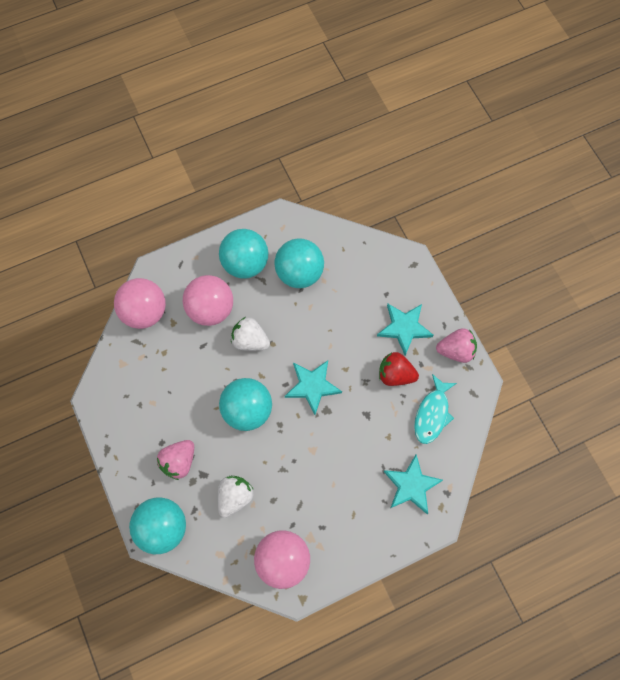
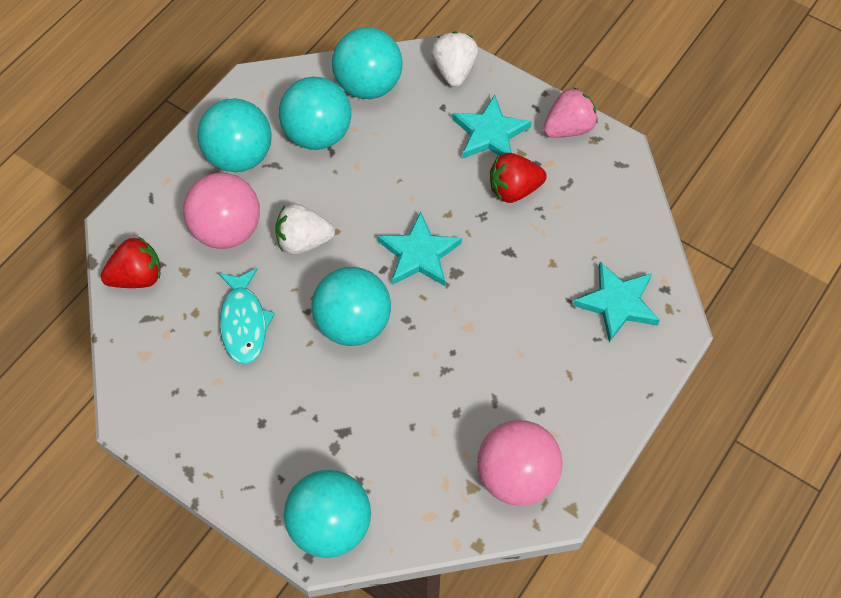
camera: 30 degrees left, 10 degrees down
pink ball [114,278,166,329] -> red strawberry [101,237,160,288]
pink strawberry [157,440,194,480] -> none
white strawberry [218,475,254,518] -> white strawberry moved to [431,31,478,87]
turquoise fish [414,374,457,444] -> turquoise fish moved to [218,268,275,365]
none -> turquoise ball [332,27,402,99]

